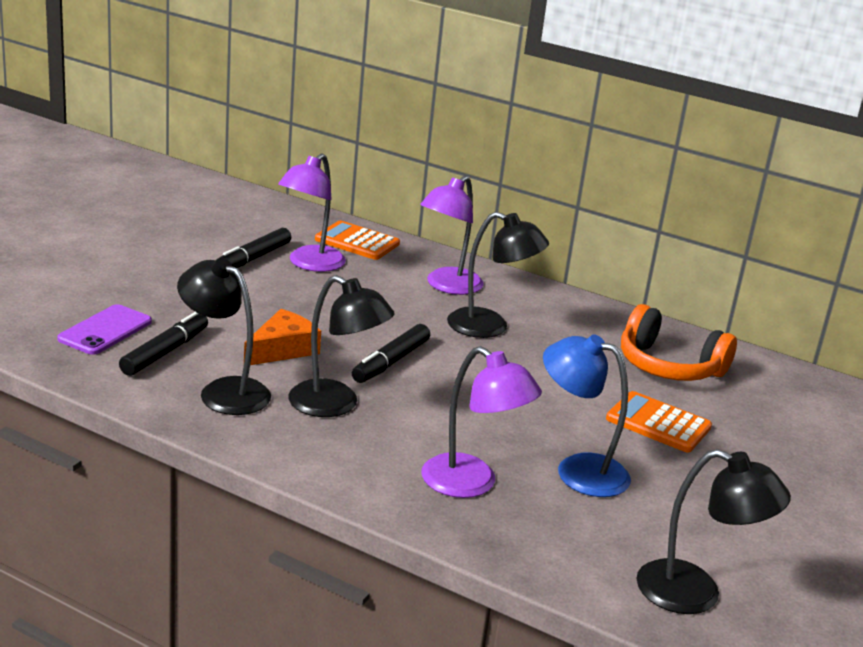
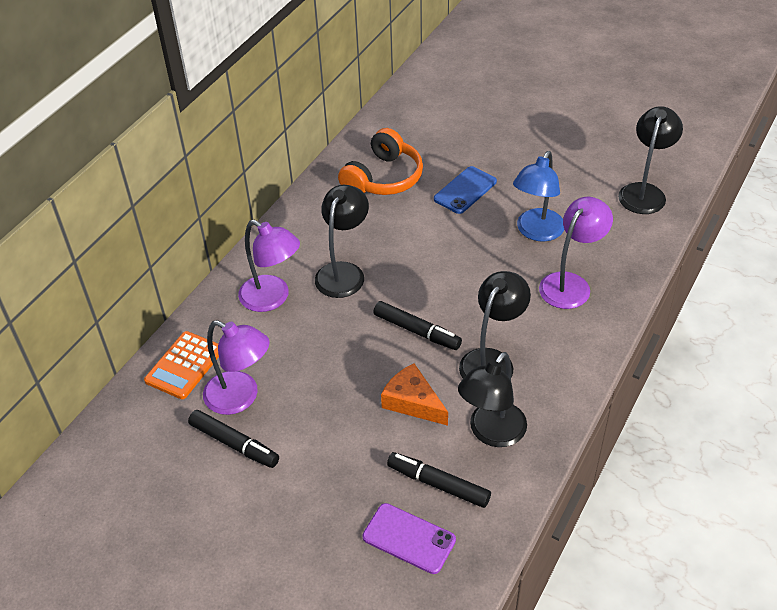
camera: 85 degrees left, 20 degrees up
orange calculator [606,391,712,453] -> blue phone [434,166,497,214]

